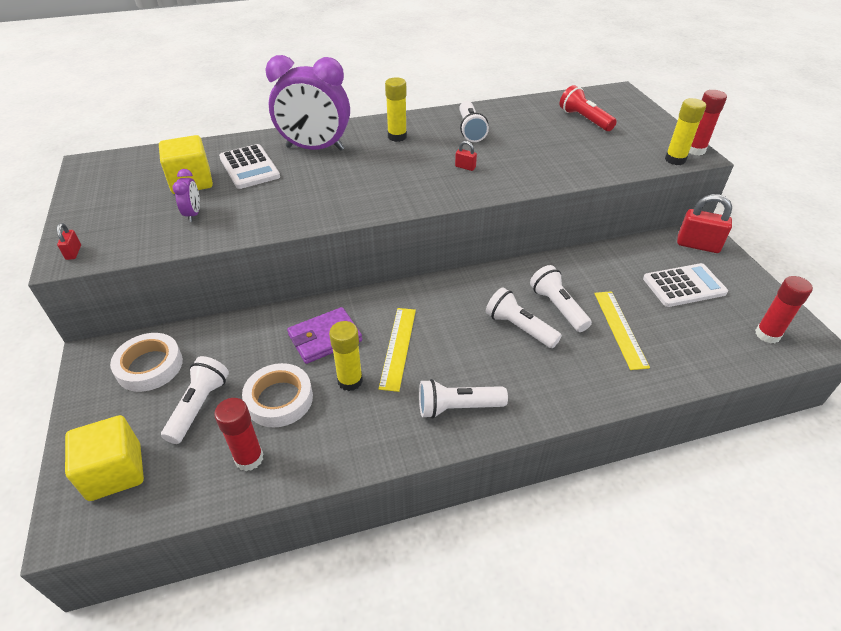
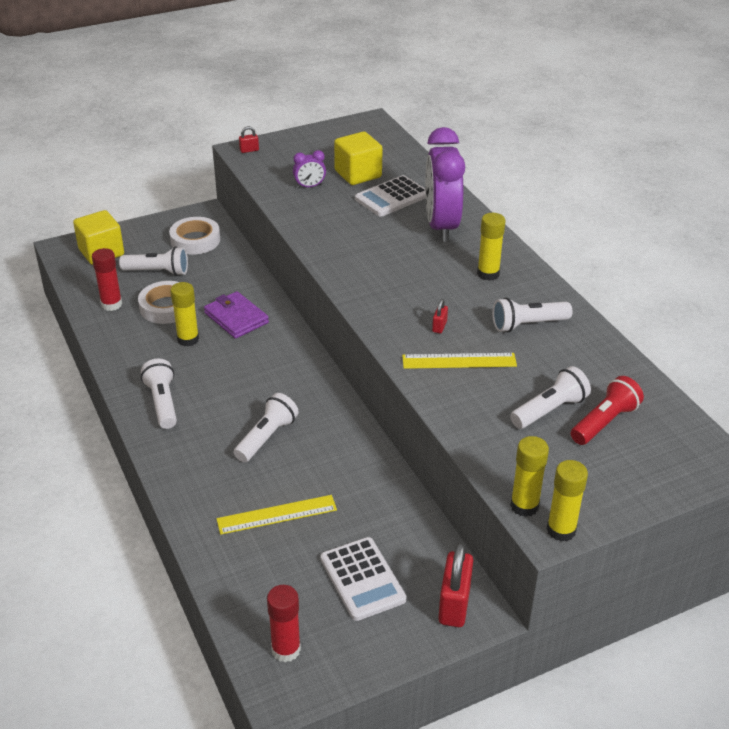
camera: 80 degrees right, 5 degrees down
yellow ruler [378,308,416,392] -> yellow ruler moved to [402,353,517,369]
white flashlight [530,265,592,332] -> white flashlight moved to [510,366,591,429]
red glue stick [689,90,727,156] -> yellow glue stick [547,460,588,542]

